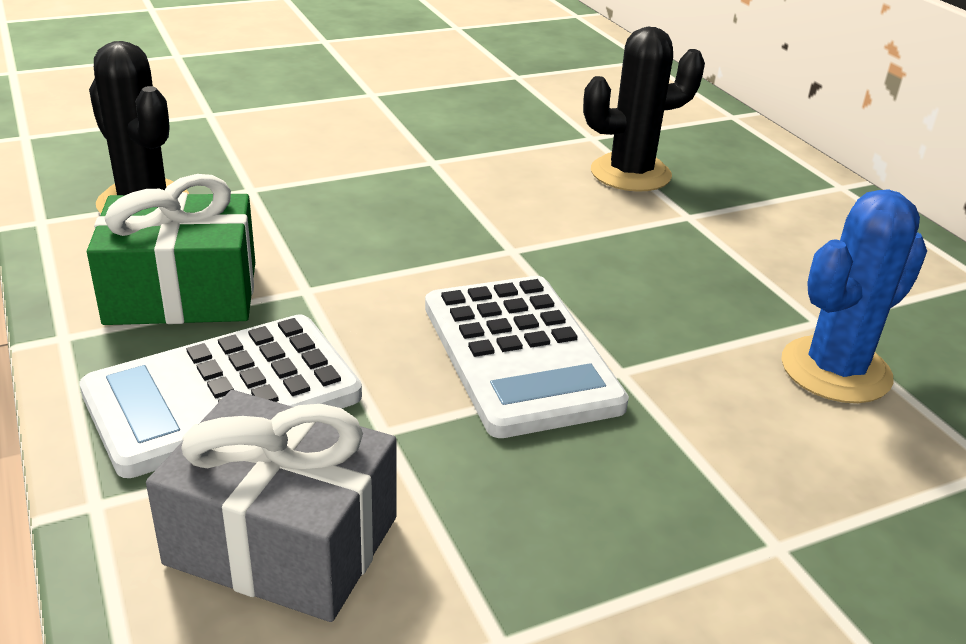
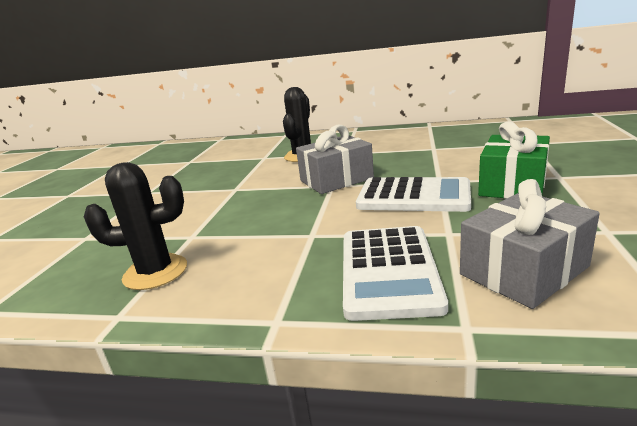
camera: 50 degrees left, 10 degrees down
green gift [87,174,255,325] -> green gift moved to [478,121,550,199]
blue cactus [781,189,927,403] -> none
none -> grey gift [296,125,374,194]

